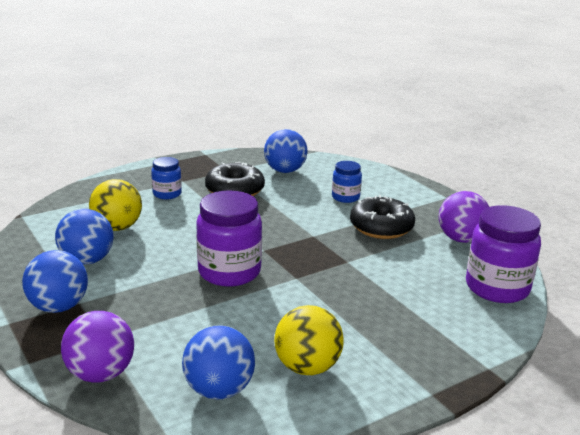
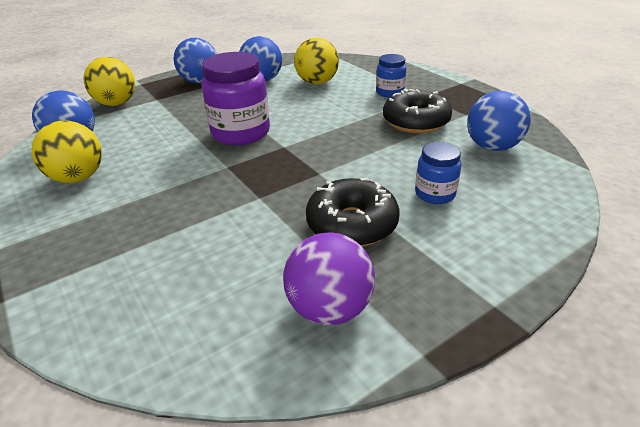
camera: 90 degrees right, 10 degrees up
purple ball [61,311,134,383] -> yellow ball [84,57,135,106]
purple jar [466,205,541,303] -> none

